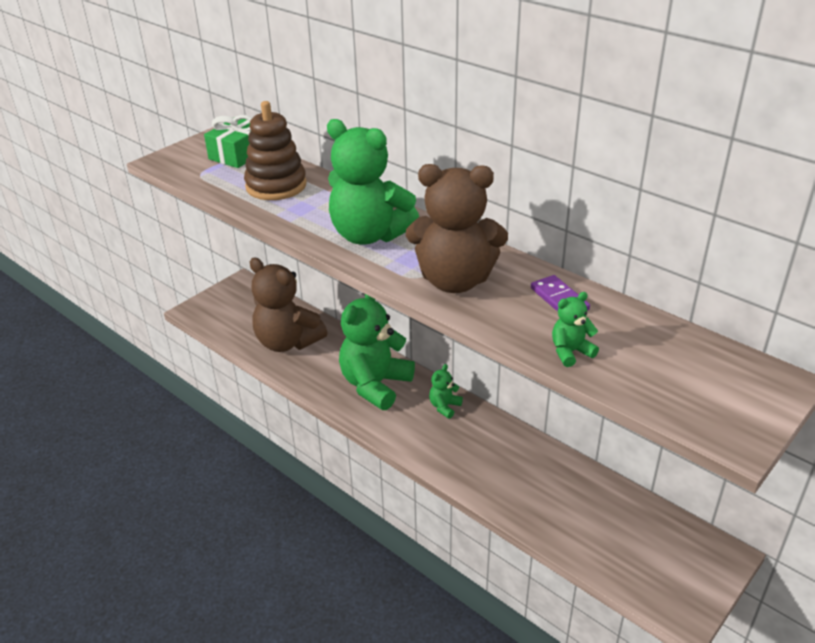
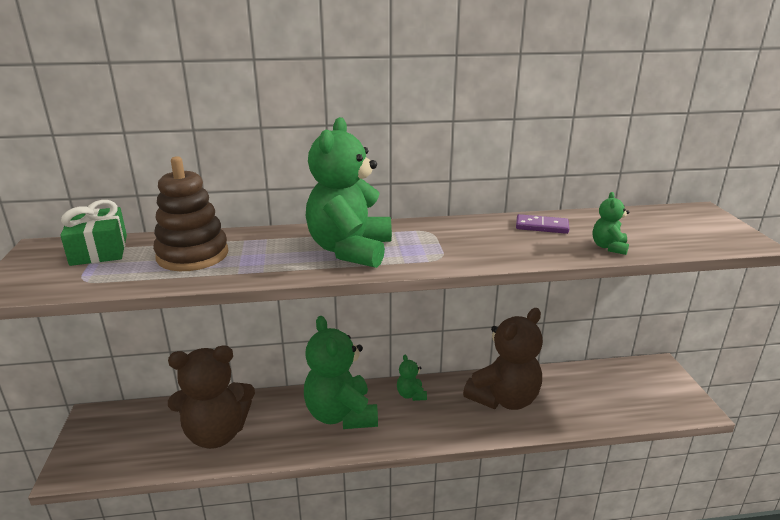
camera: 50 degrees left, 10 degrees down
green teddy bear [327,119,419,245] -> green teddy bear turned 120 degrees clockwise [306,117,392,268]
brown teddy bear [406,164,508,293] -> brown teddy bear moved to [463,308,543,410]

